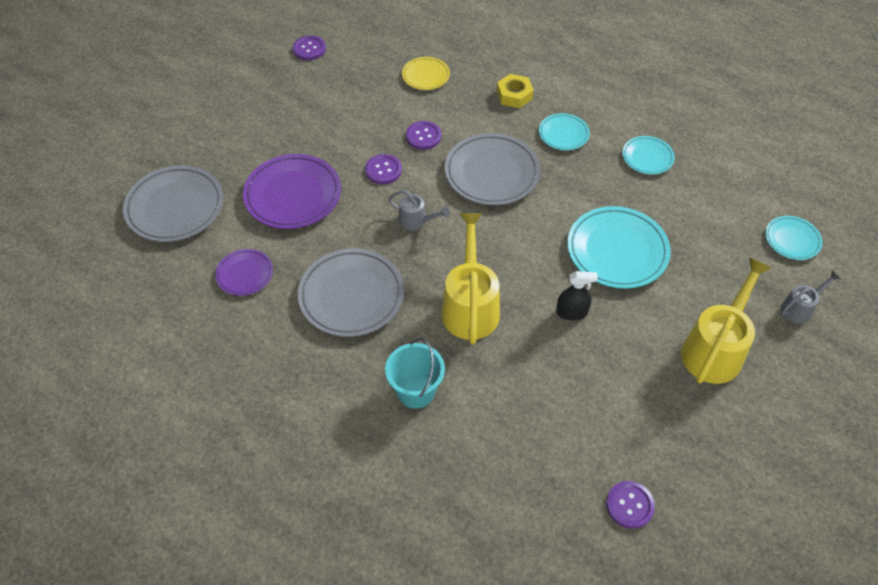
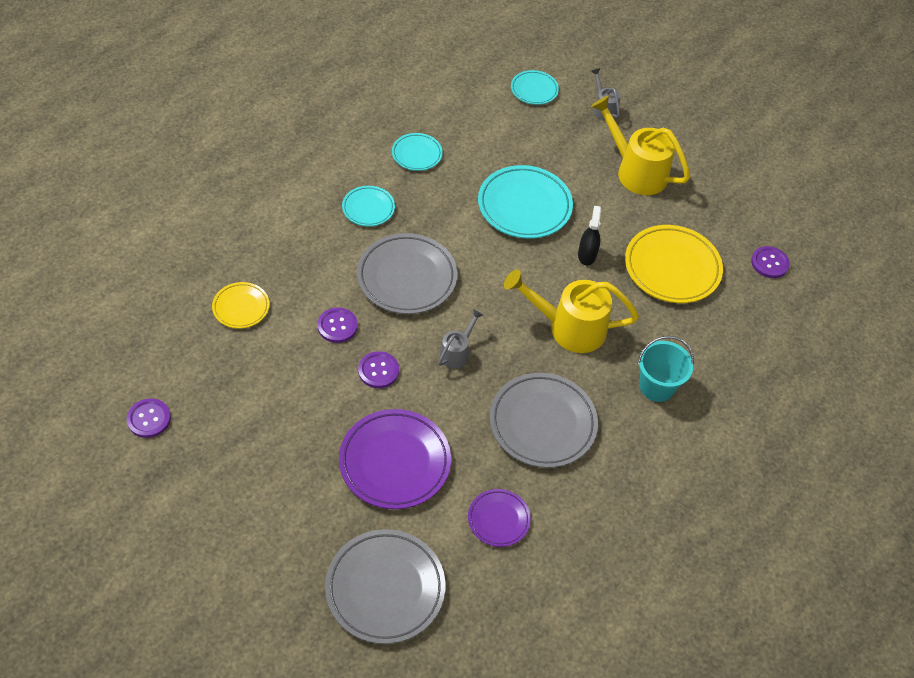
camera: 85 degrees left, 0 degrees up
yellow nut [496,74,534,108] -> none
none -> yellow plate [625,225,723,303]

